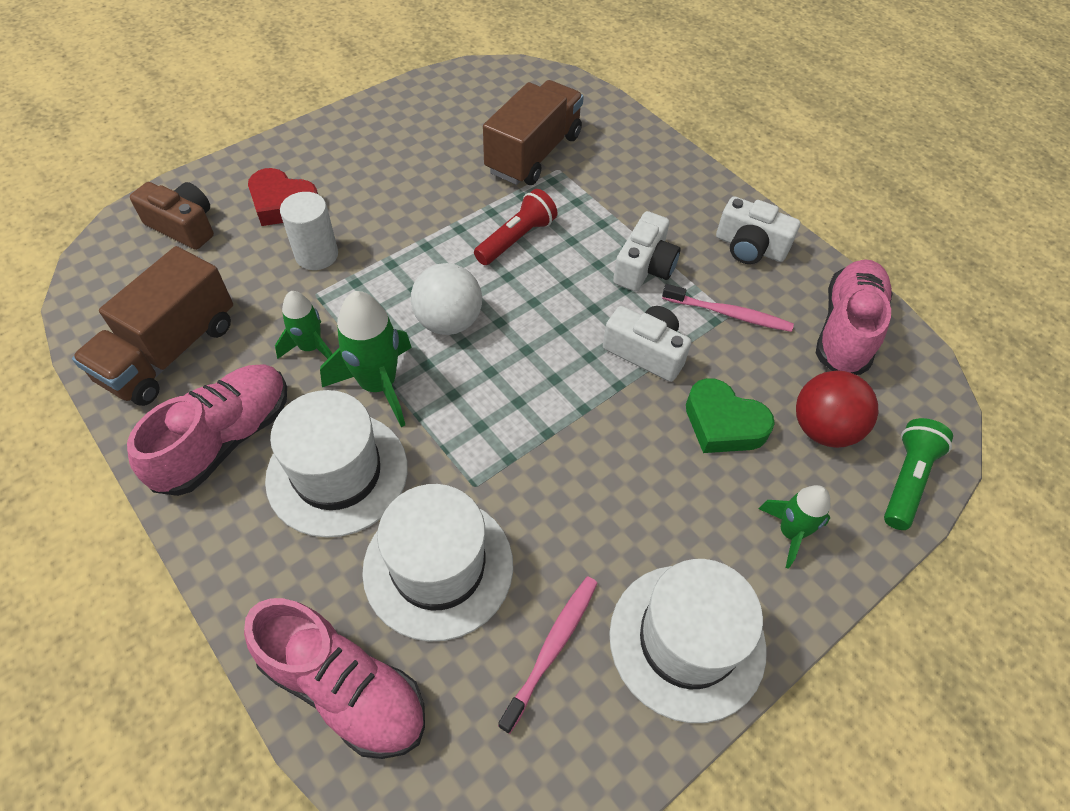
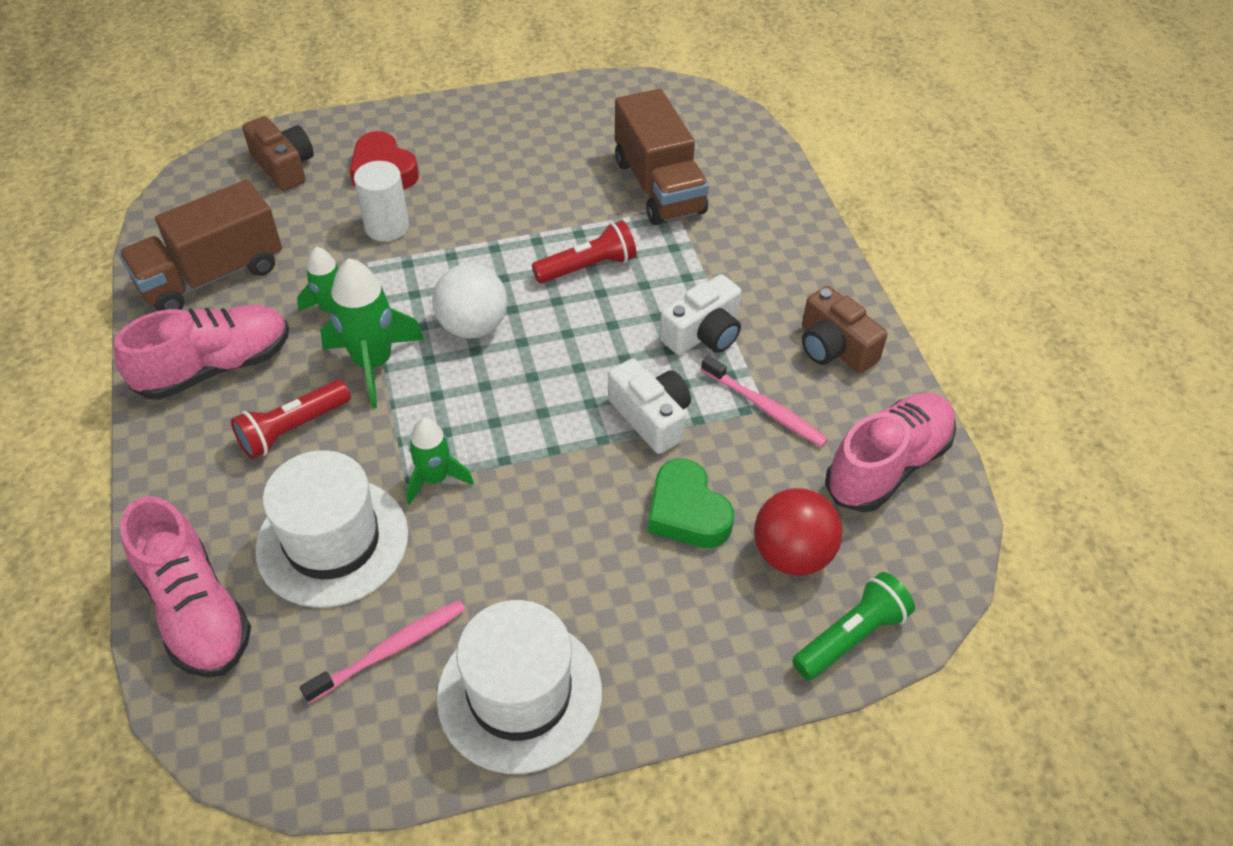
camera: 25 degrees right, 5 degrees down
white hat [265,390,408,538] -> red flashlight [231,380,351,459]
brown truck [483,80,584,185] -> brown truck turned 105 degrees clockwise [615,89,709,225]
white camera [716,196,800,264] -> brown camera [802,286,888,373]
green rocket [758,485,831,569] -> green rocket moved to [406,418,474,505]

